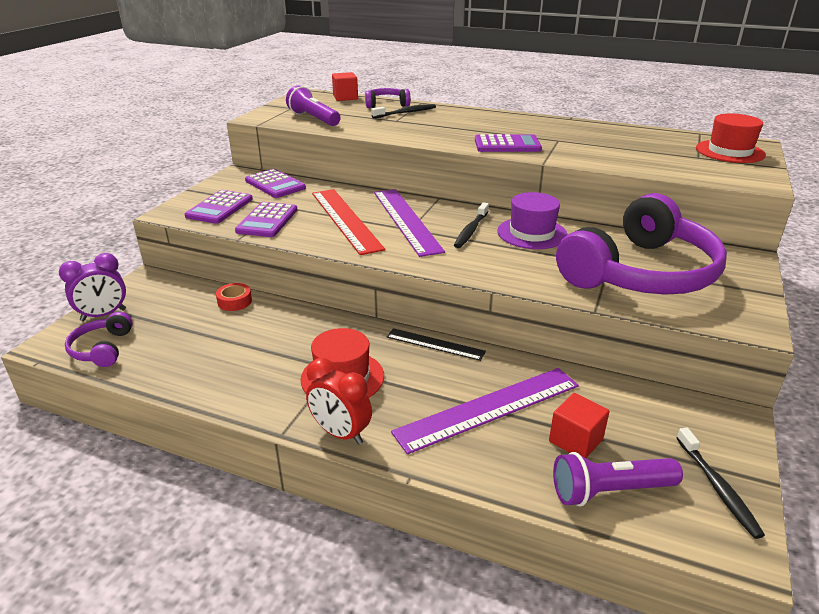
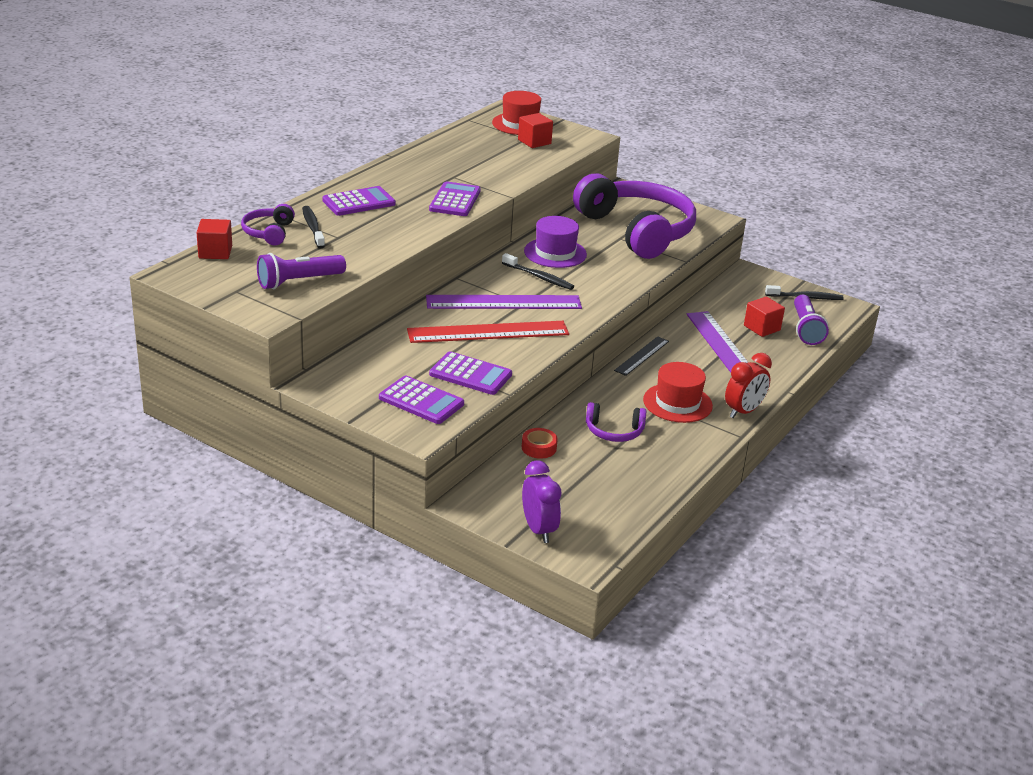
camera: 80 degrees left, 0 degrees up
purple headphones [65,312,133,367] -> purple headphones moved to [586,402,646,442]
purple calculator [245,169,306,198] -> purple calculator moved to [322,186,396,216]
none -> red cube [518,113,553,148]

